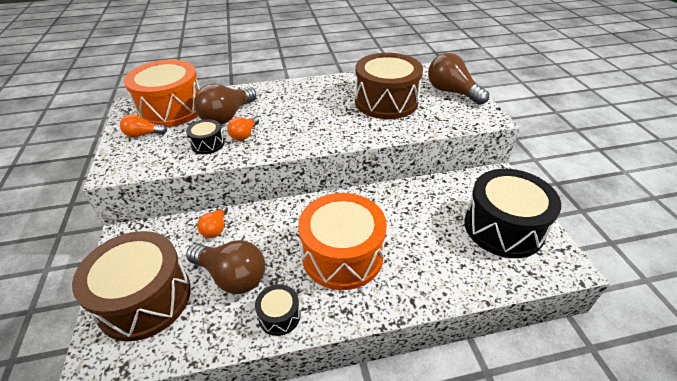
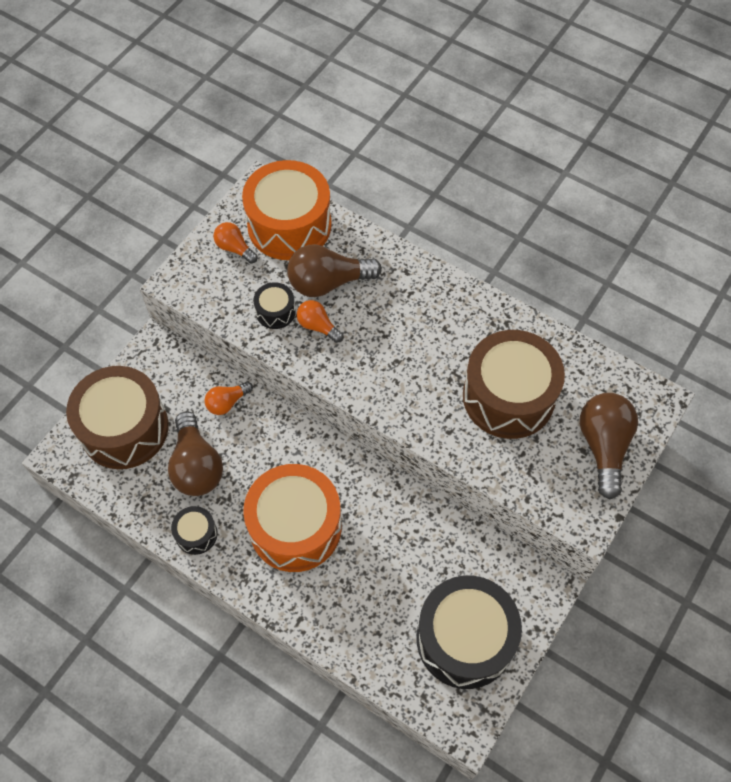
camera: 45 degrees right, 20 degrees up
orange light bulb [227,116,259,141] -> orange light bulb turned 60 degrees clockwise [297,300,343,343]

